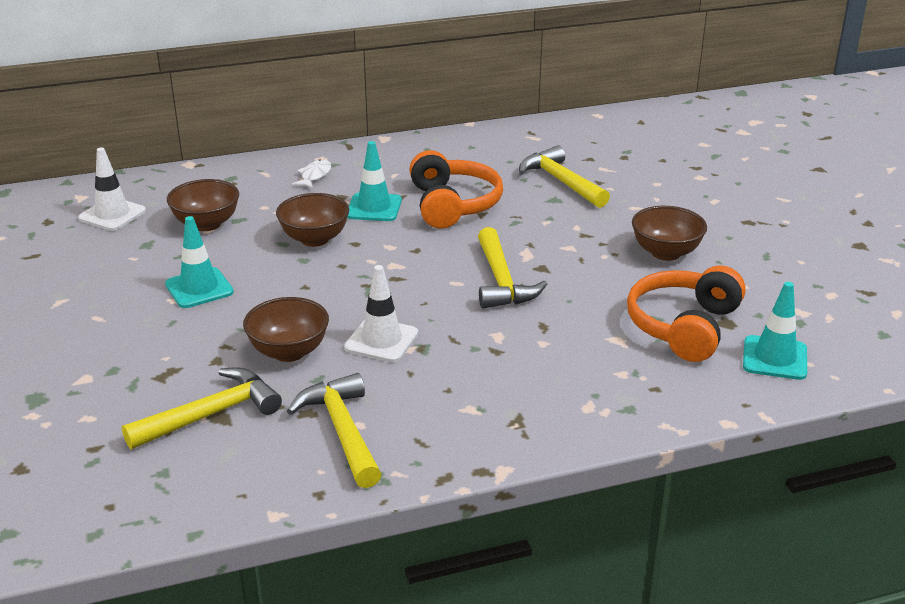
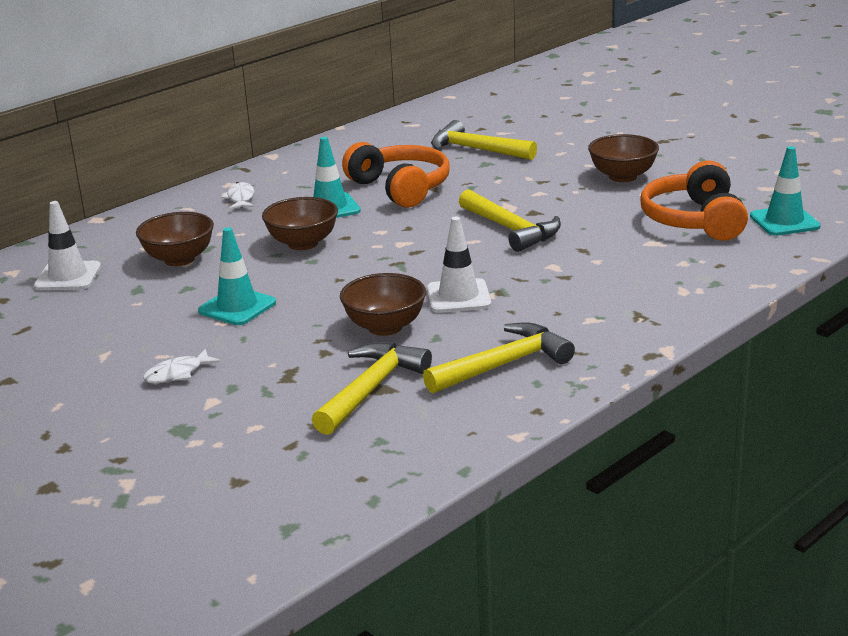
camera: 25 degrees left, 5 degrees down
yellow hammer [287,373,382,488] -> yellow hammer turned 105 degrees clockwise [423,322,575,394]
none -> white fish [143,349,221,384]

